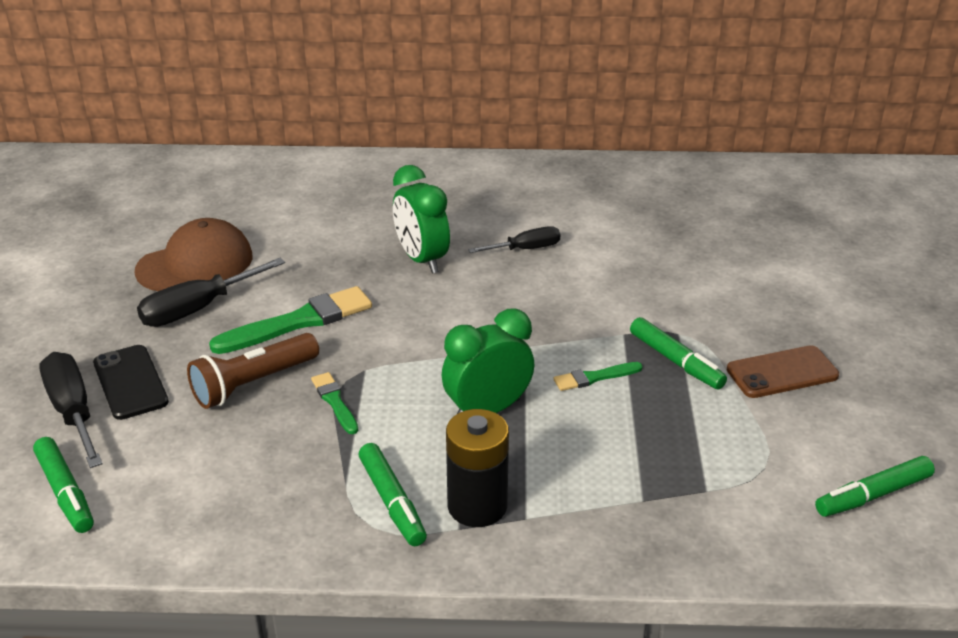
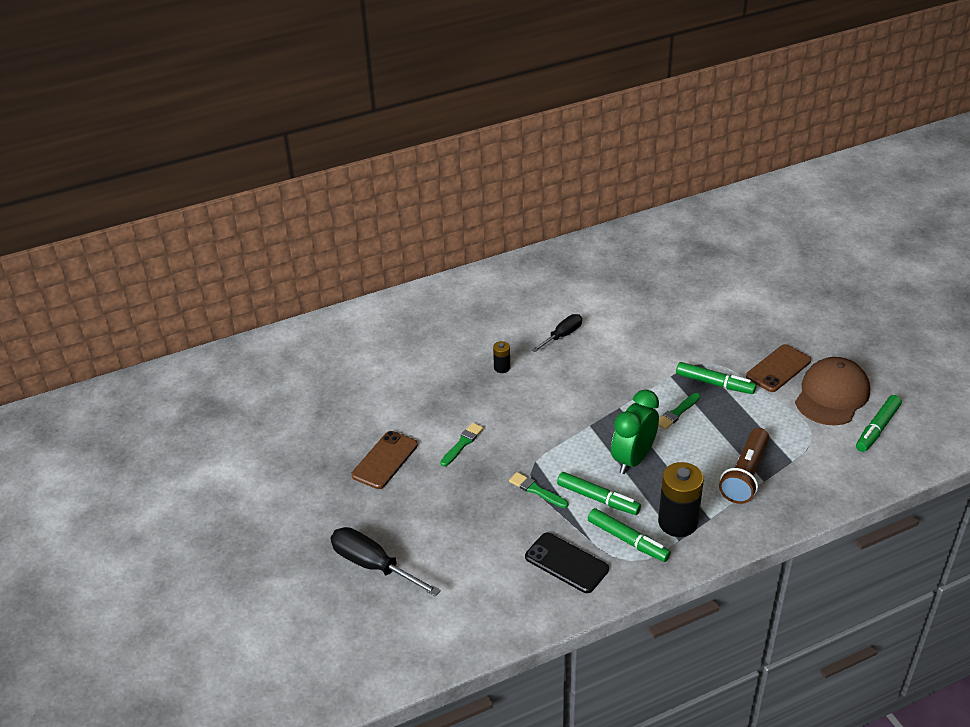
camera: 25 degrees left, 5 degrees up
green marker [33,437,94,533] -> green marker moved to [557,472,641,515]
black phone [93,345,169,420] -> black phone moved to [525,533,609,593]
brown cap [134,218,252,291] -> brown cap moved to [795,357,870,425]
black screwdriver [137,258,285,327] -> brown phone [351,431,418,489]
brown flashlight [187,333,319,409] -> brown flashlight moved to [719,428,769,504]
green brush [209,286,372,354] -> green brush [440,423,483,467], size x0.53
green clock [393,165,450,274] -> black battery [493,341,510,373]

